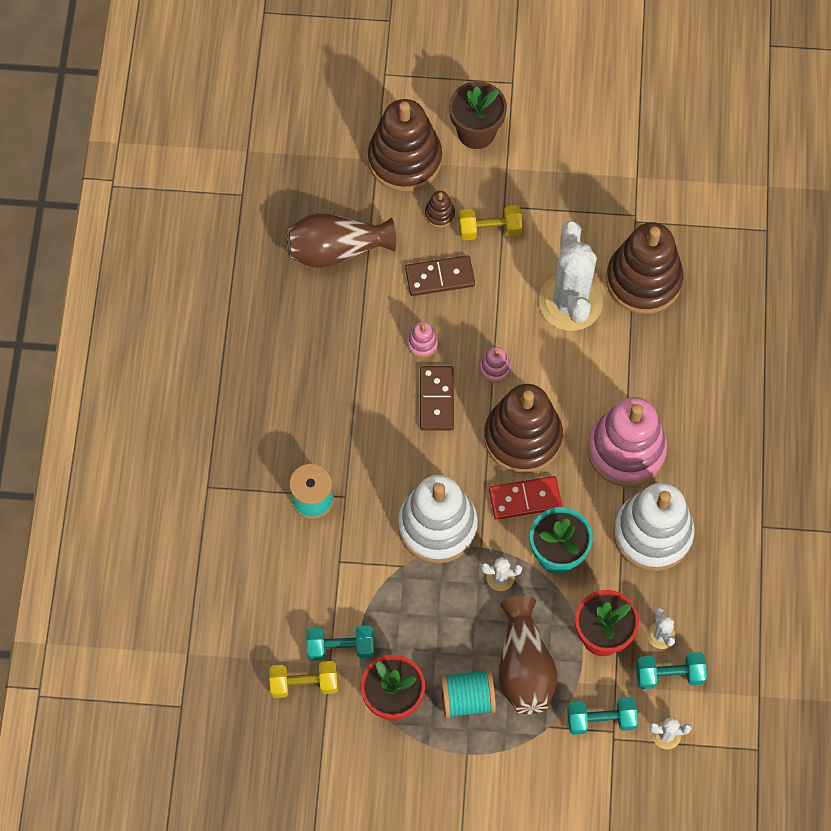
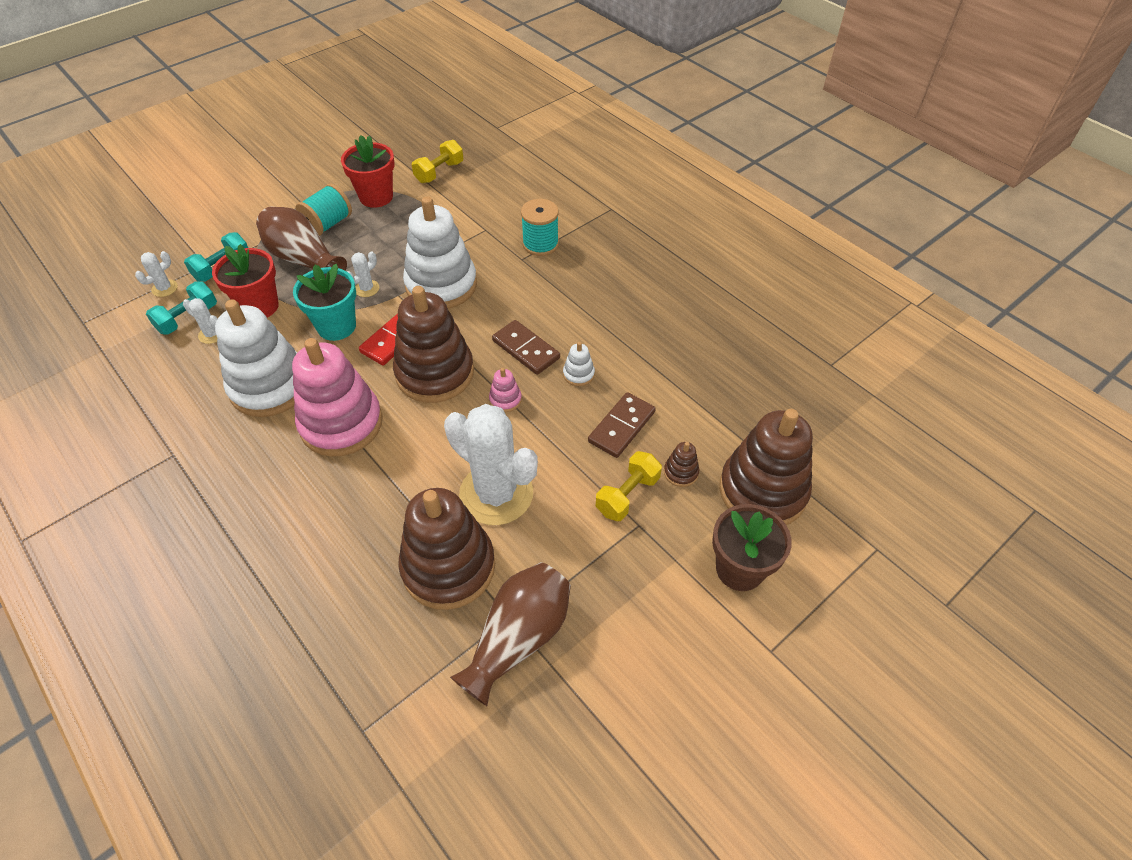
camera: 135 degrees right, 15 degrees down
brown vase [286,213,396,268] -> brown vase moved to [450,562,571,706]
turquoise dumbbell [307,625,374,661] -> none
pink stacking toy [407,322,438,358] -> white stacking toy [563,342,595,386]

